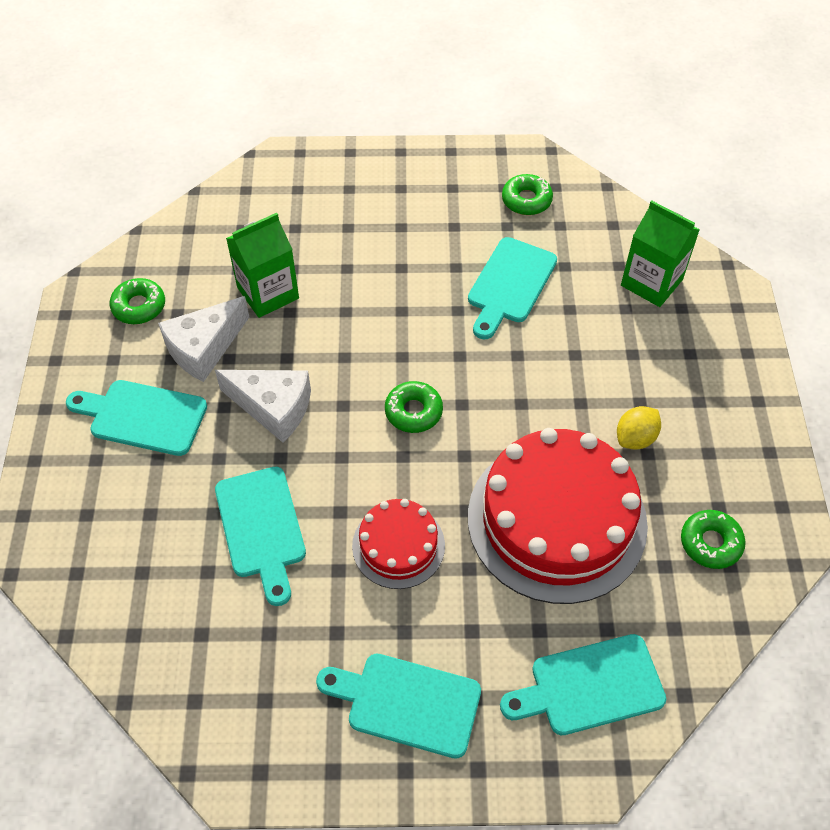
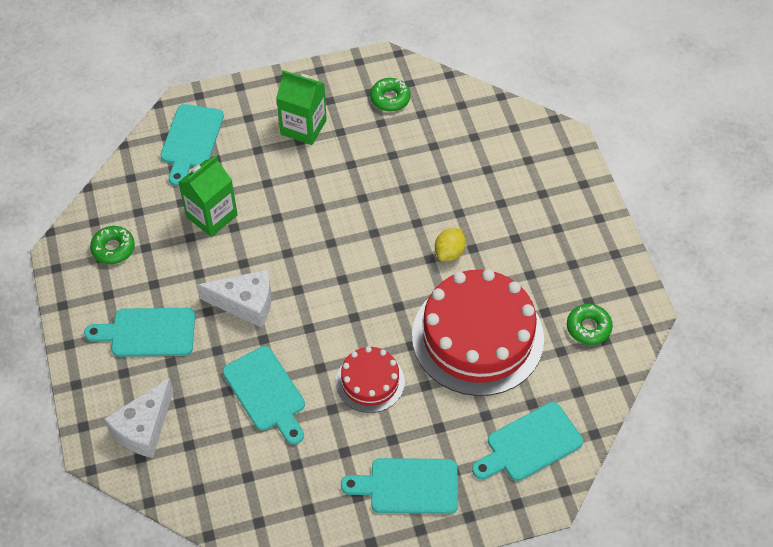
camera: 15 degrees left, 0 degrees up
white cheese [158,296,249,382] -> white cheese moved to [104,378,173,458]
green donut [385,381,443,433] -> none
turquoise cutting board [468,237,557,339] -> turquoise cutting board moved to [160,104,224,186]
yellow lemon [617,406,661,450] -> yellow lemon moved to [435,228,466,261]
green carton [621,201,700,307] -> green carton moved to [276,70,327,145]

